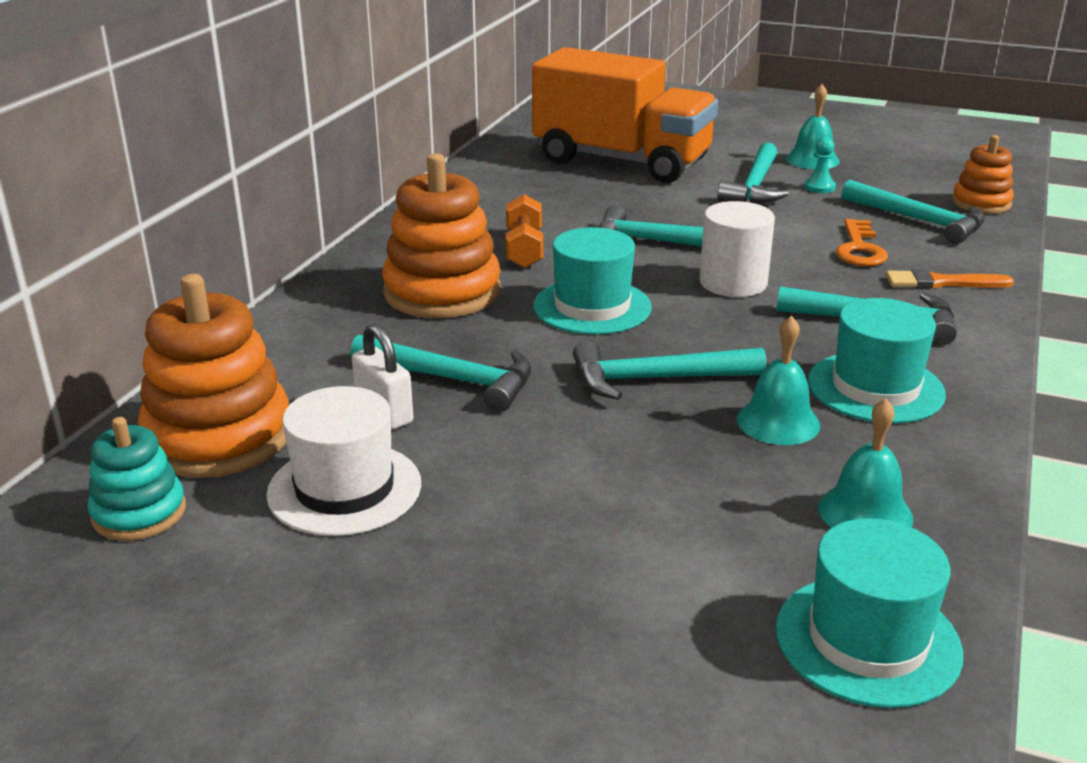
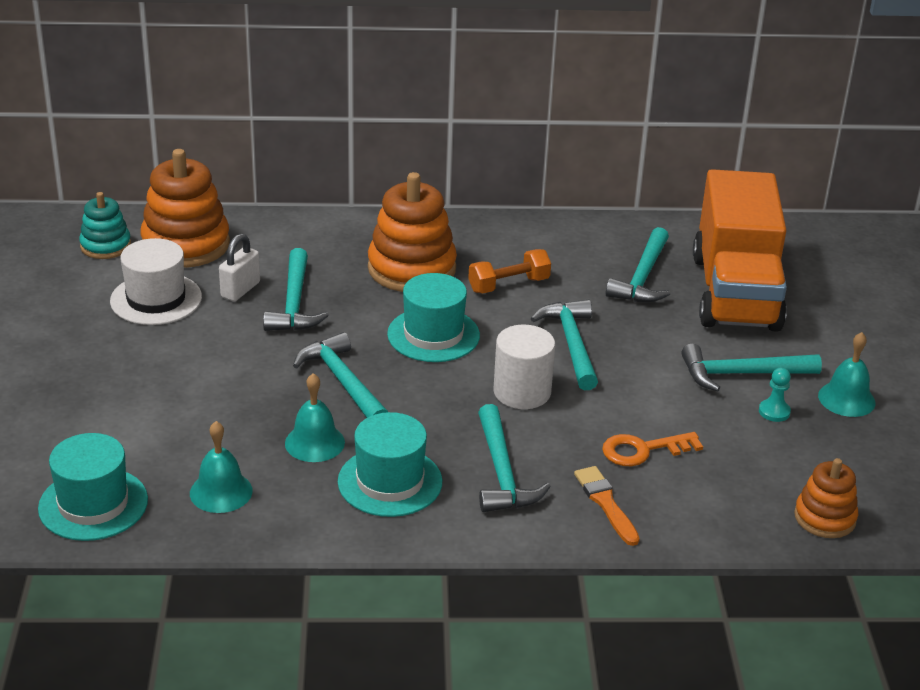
camera: 65 degrees right, 5 degrees up
turquoise hammer [841,180,985,244] -> turquoise hammer moved to [606,227,670,302]

